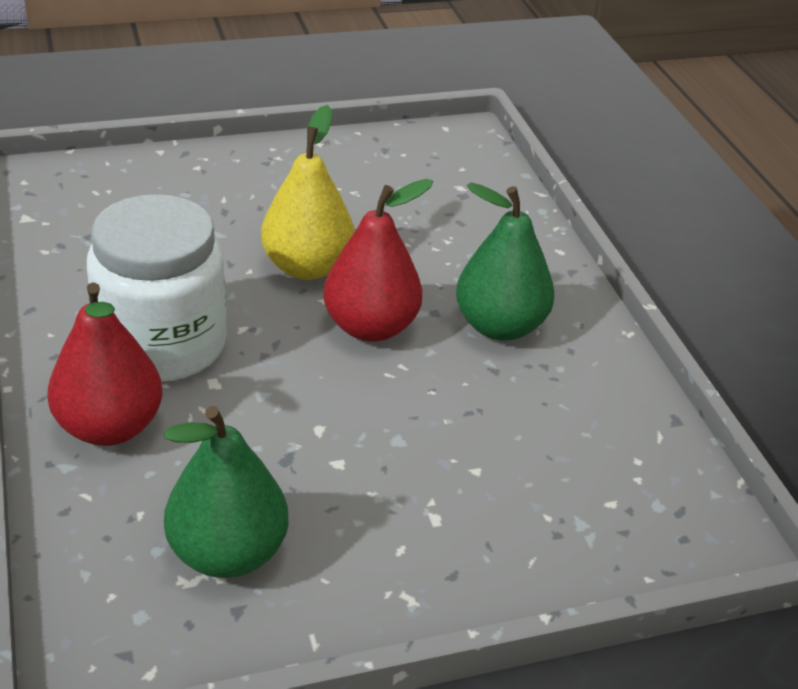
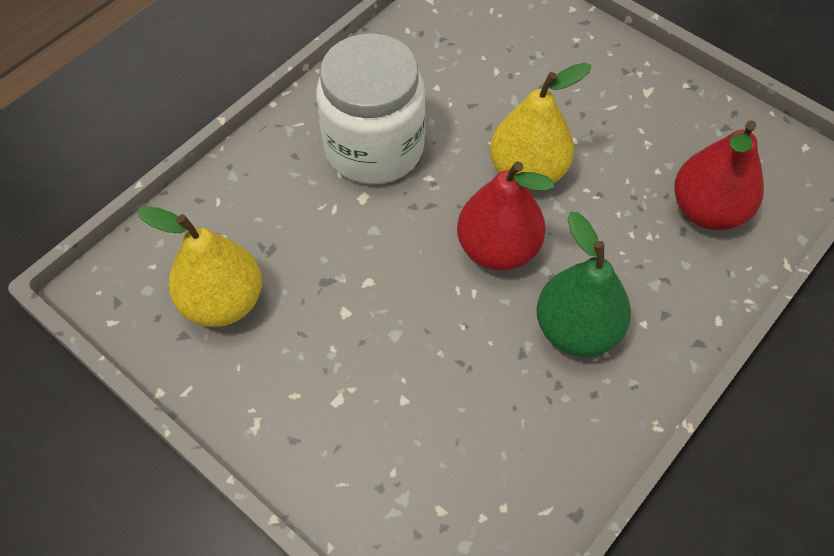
camera: 60 degrees right, 20 degrees up
red pear [47,283,163,446] -> red pear moved to [674,120,764,230]
green pear [164,406,289,578] -> yellow pear [137,206,262,327]

